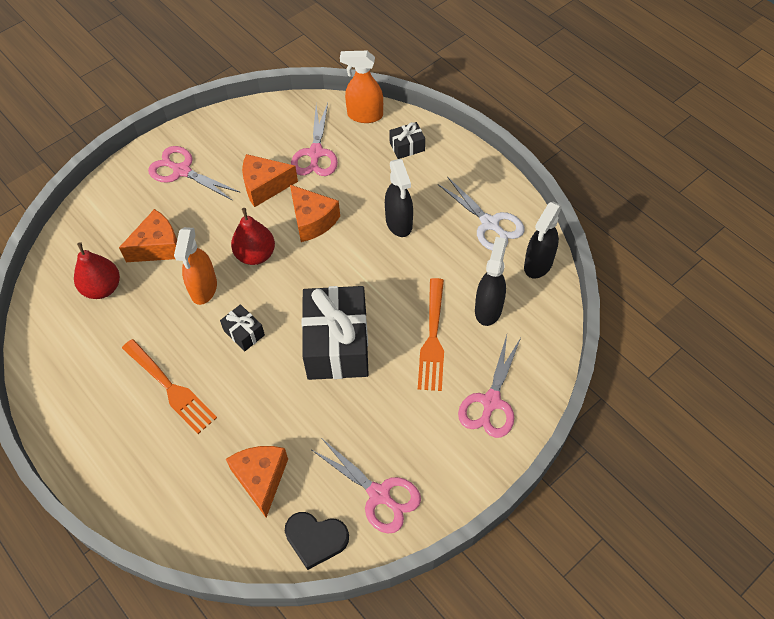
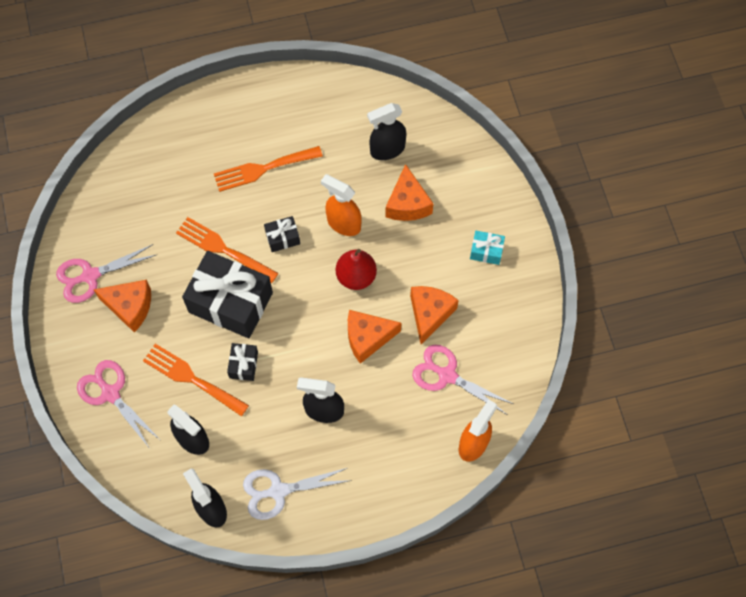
camera: 115 degrees right, 10 degrees up
red pear [74,242,120,299] -> black spray bottle [367,103,406,160]
pink scissors [148,146,241,201] -> turquoise gift [470,231,505,265]
orange cheese [226,446,288,518] -> orange cheese moved to [94,280,151,333]
black heart [285,512,349,570] -> none
black gift [389,122,425,159] -> black gift moved to [227,343,258,381]
none -> orange fork [176,217,279,284]

